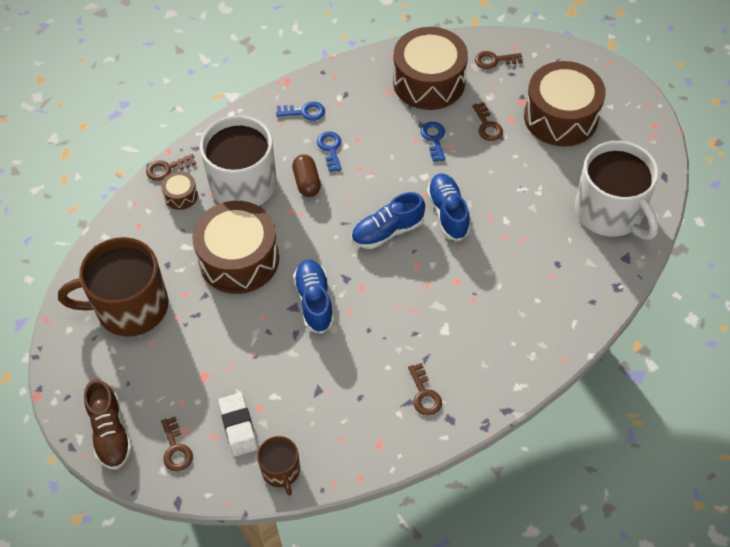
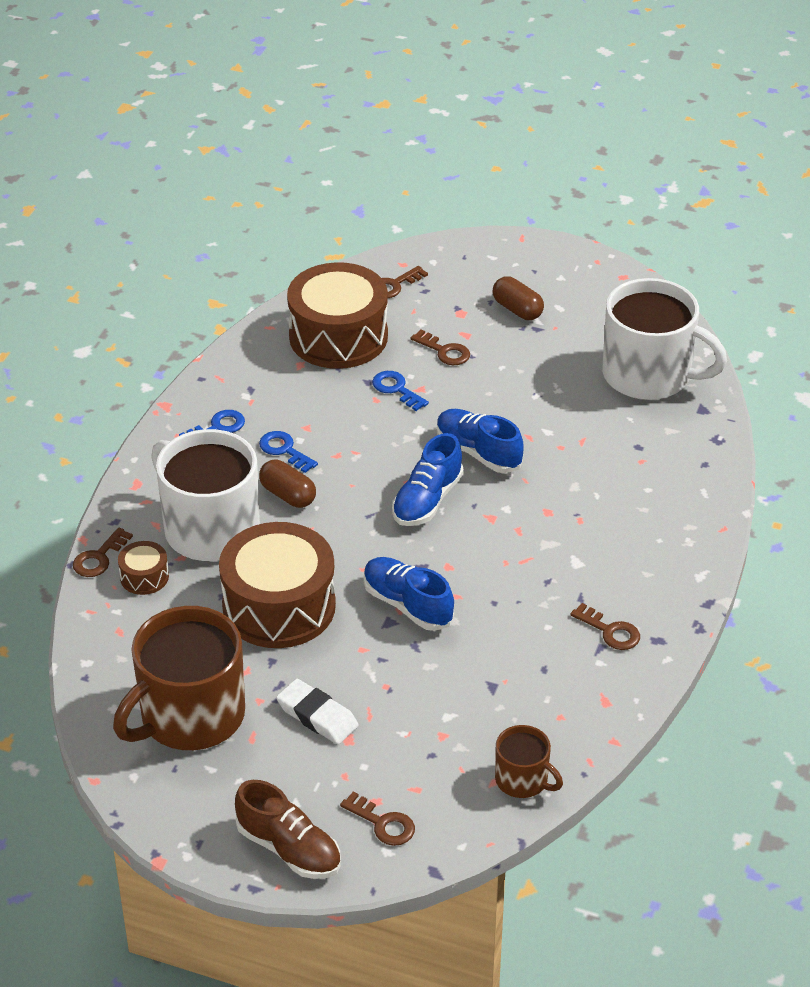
camera: 35 degrees left, 15 degrees down
white eraser [218,393,258,456] -> white eraser moved to [276,679,359,744]
brown drum [524,61,606,147] -> brown capsule [493,277,544,320]

